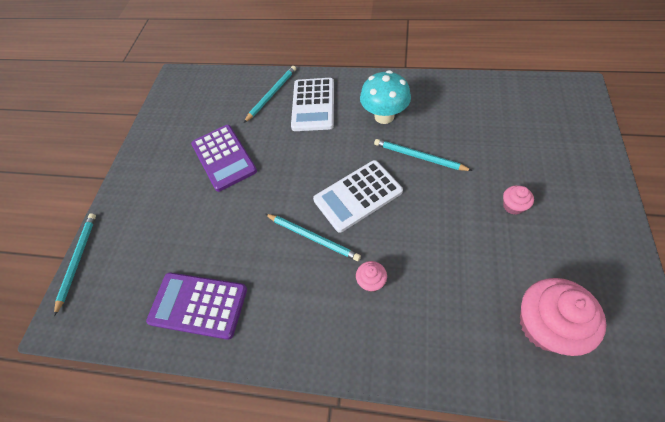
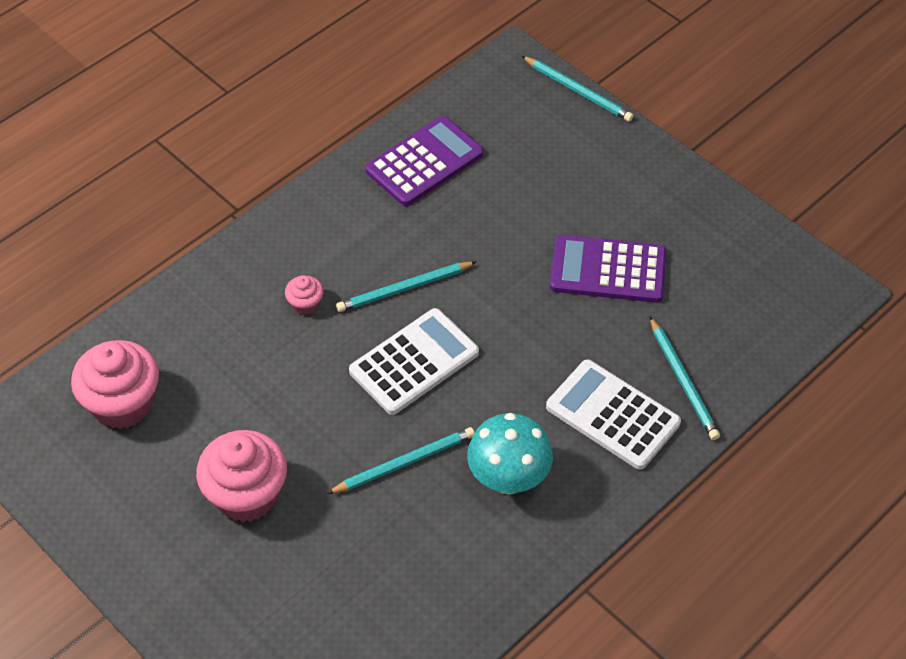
camera: 120 degrees right, 5 degrees down
white calculator [313,160,403,233] -> white calculator turned 45 degrees clockwise [349,308,479,415]
pink cupcake [503,185,534,215] -> pink cupcake [196,430,287,522], size x2.13

